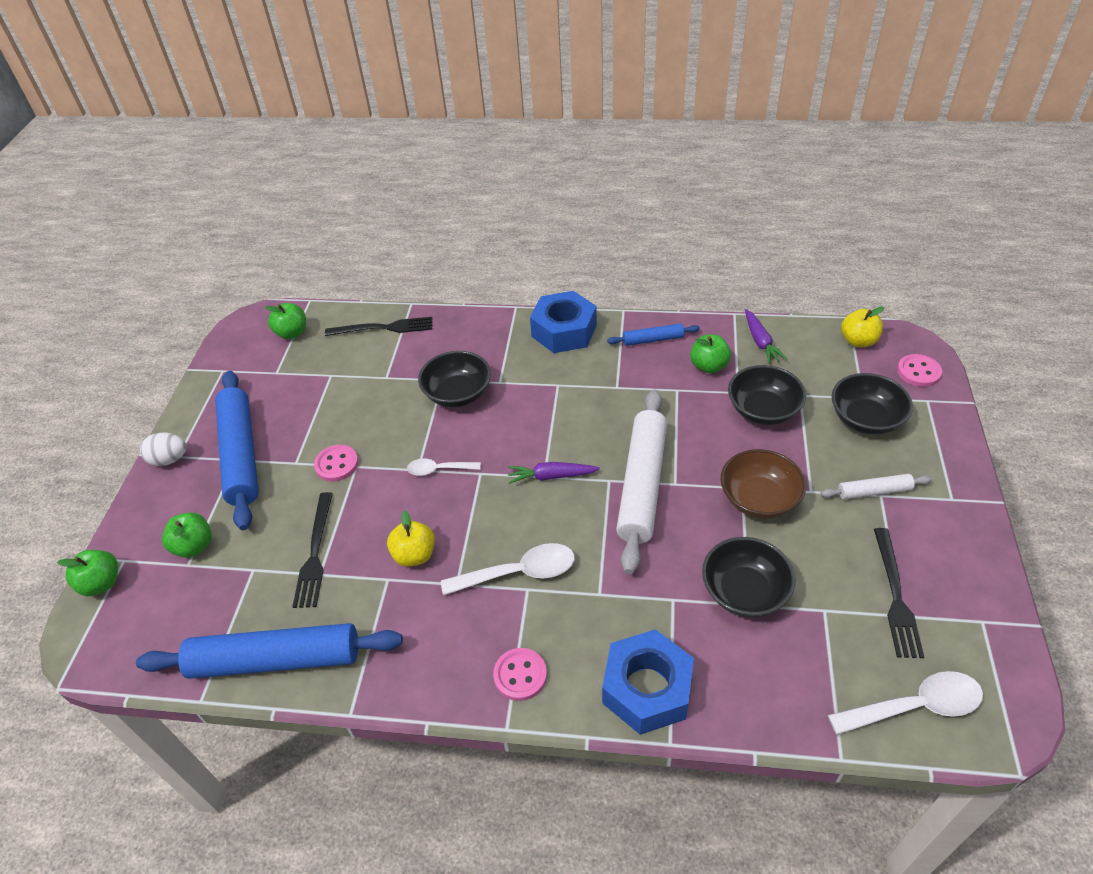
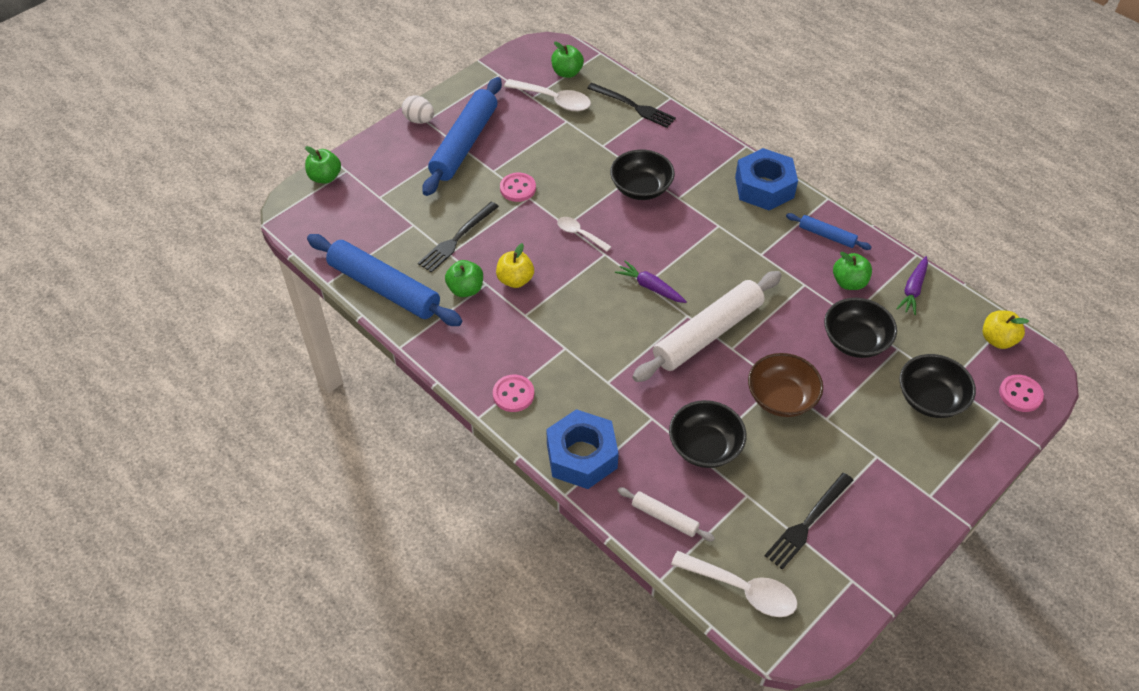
camera: 35 degrees right, 5 degrees up
green apple [162,512,212,558] -> green apple moved to [445,260,483,297]
white spoon [441,543,575,596] -> white spoon moved to [504,79,591,111]
white rolling pin [821,474,932,499] -> white rolling pin moved to [617,487,715,541]

